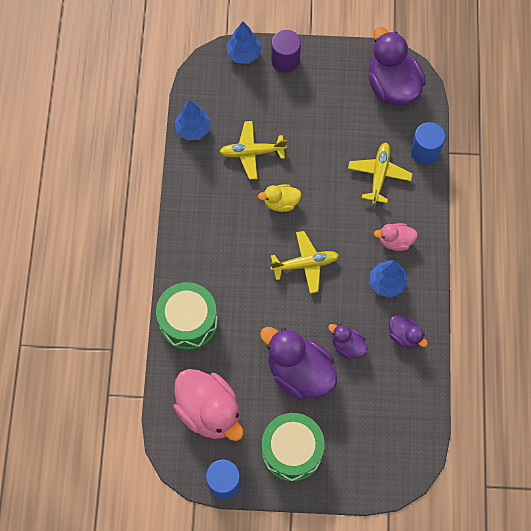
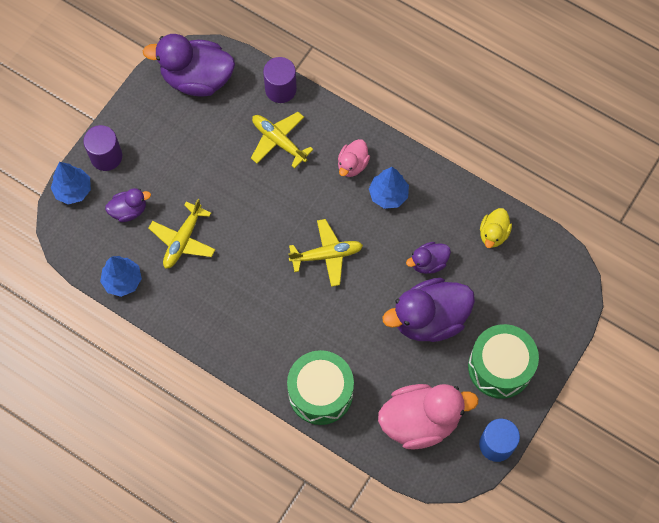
camera: 60 degrees left, 0 degrees up
yellow duck [258,184,301,212] -> yellow duck moved to [480,208,512,248]
yellow plane [270,231,339,294] -> yellow plane turned 60 degrees clockwise [288,219,363,287]
purple duck [389,316,428,348] -> purple duck moved to [105,188,151,222]
blue cylinder [411,122,445,164] -> purple cylinder [263,57,297,103]

